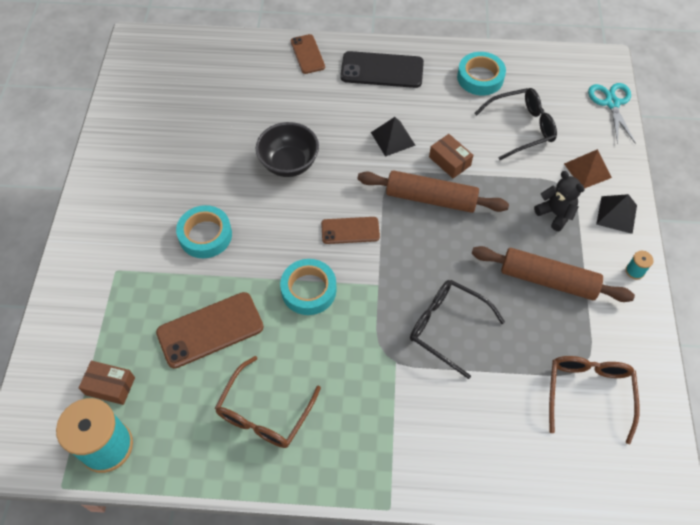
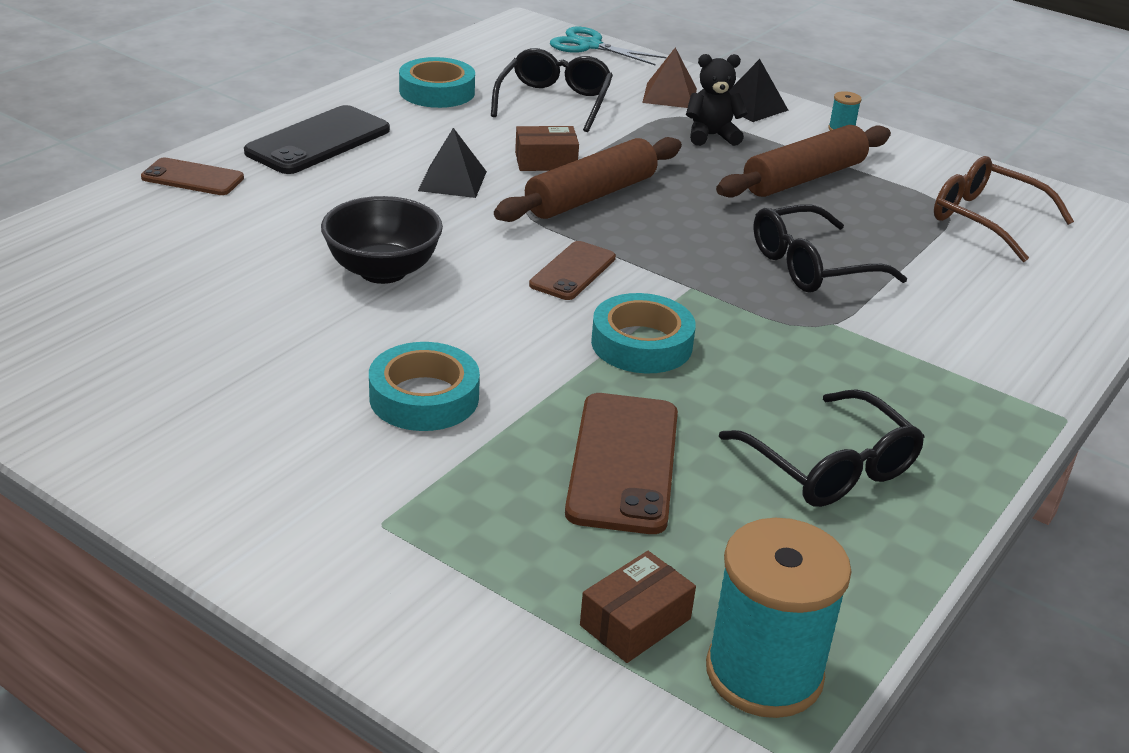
camera: 60 degrees left, 25 degrees down
brown glasses [215,356,321,448] -> black glasses [719,389,925,507]

